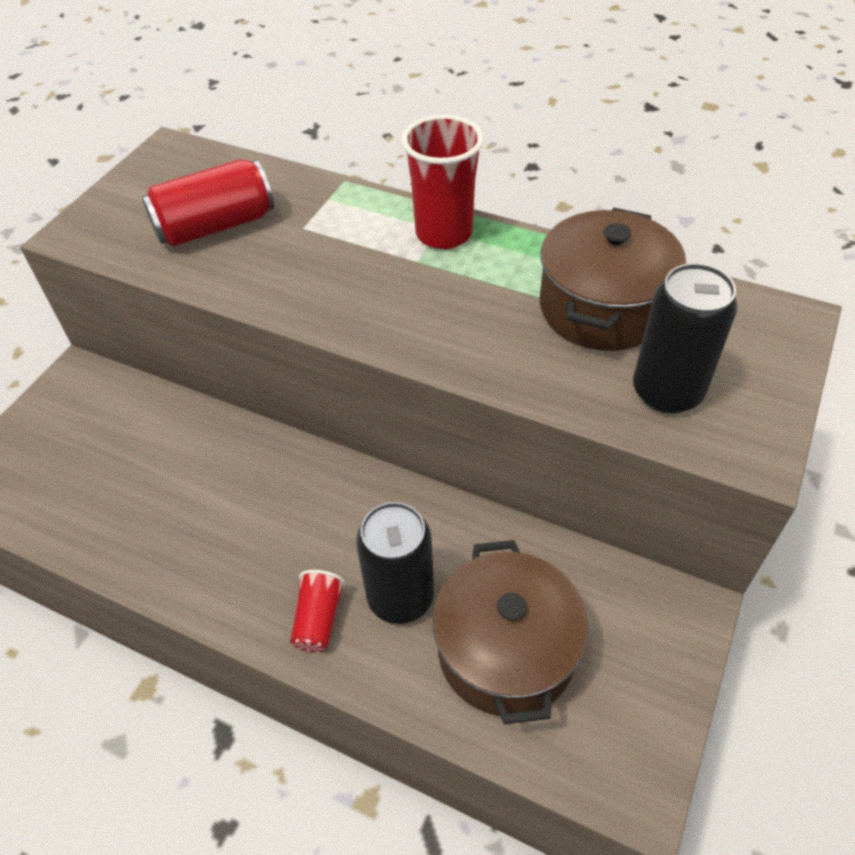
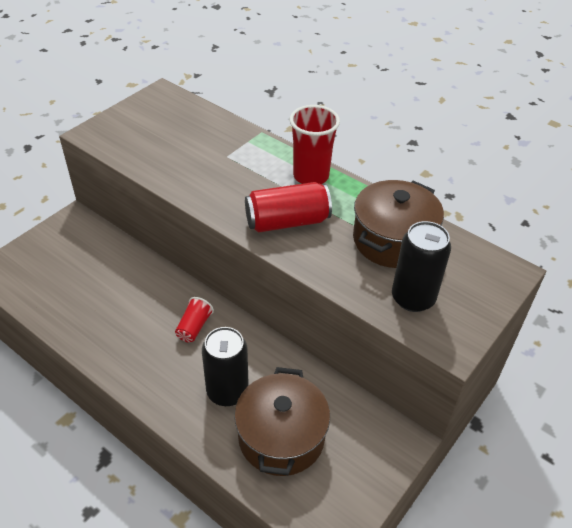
camera: 10 degrees right, 5 degrees down
red can [142,159,274,247] -> red can moved to [245,182,332,233]
red cup [290,570,346,653] -> red cup moved to [175,297,214,342]

